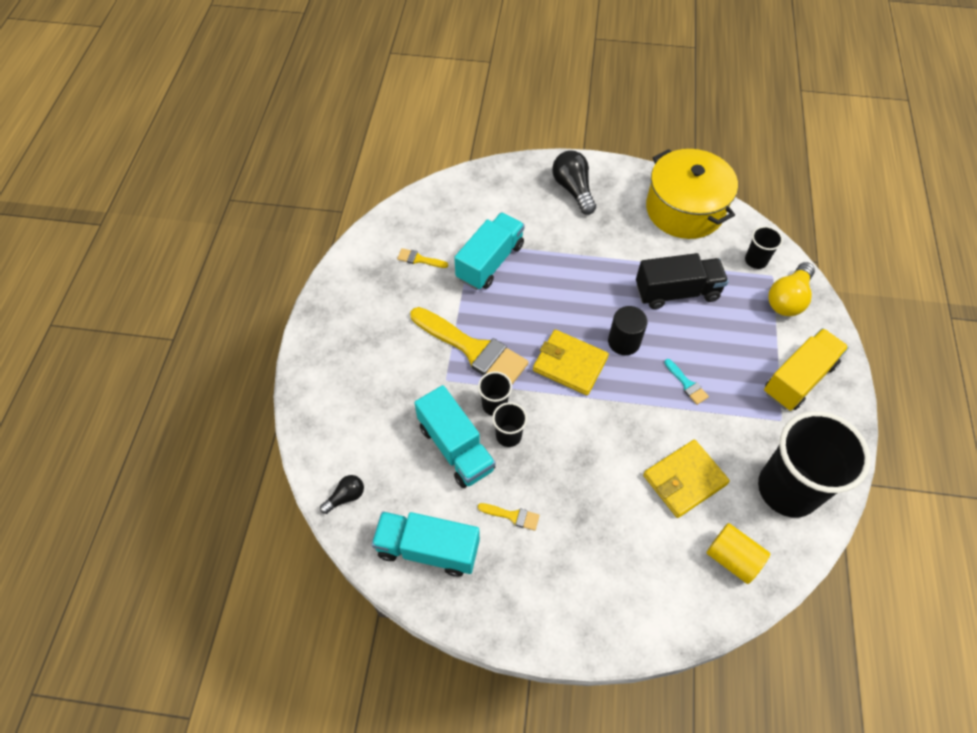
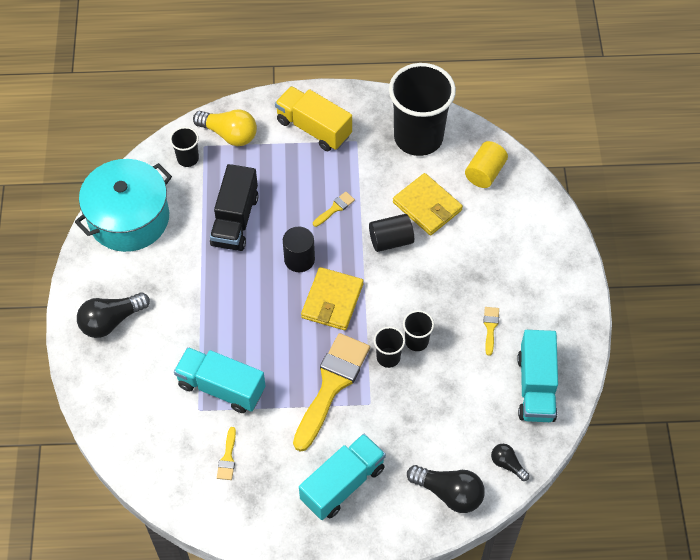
camera: 100 degrees left, 0 degrees up
turquoise truck [414,385,496,488] -> turquoise truck moved to [299,434,386,520]
black truck [636,253,728,309] -> black truck turned 150 degrees counterclockwise [210,164,259,251]
yellow pot [646,149,738,239] -> turquoise pot [75,159,172,252]
turquoise brush [664,359,709,405] -> yellow brush [313,192,355,227]
none -> black cylinder [369,214,414,252]
none -> black light bulb [407,465,485,513]

